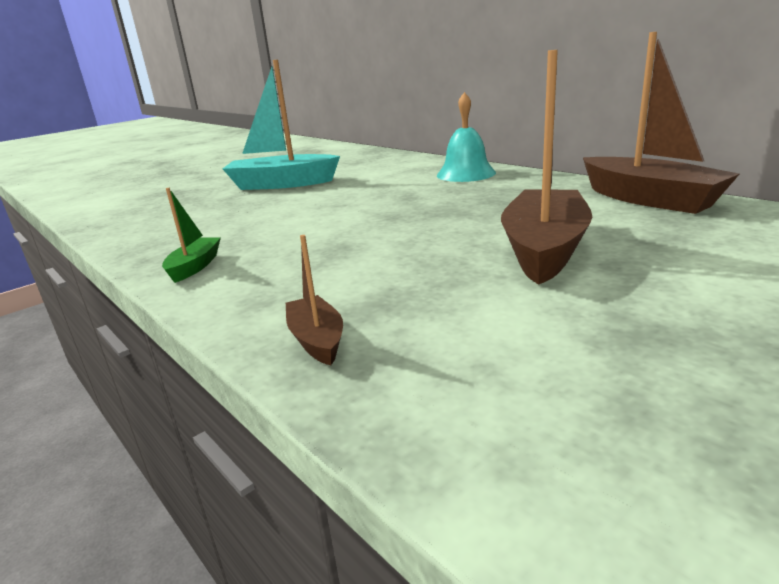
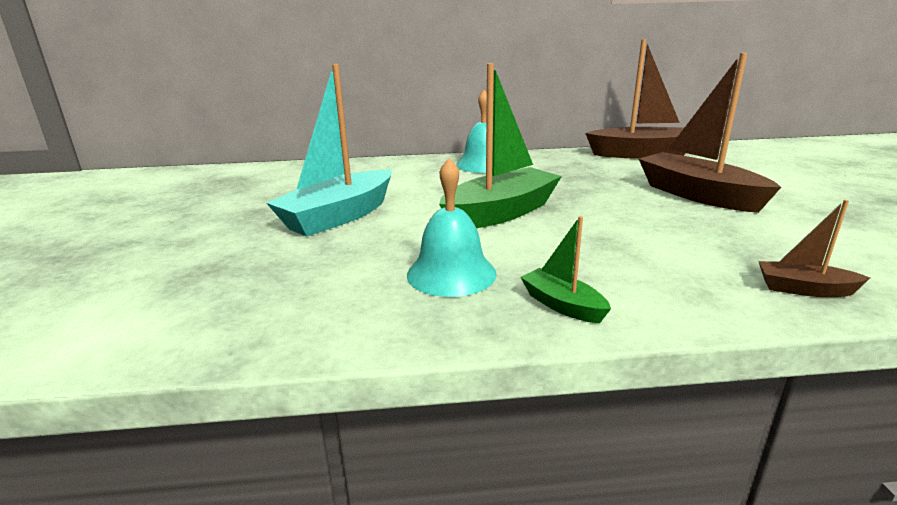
camera: 55 degrees left, 0 degrees up
none -> turquoise bell [407,158,497,297]
none -> green boat [439,63,562,228]

